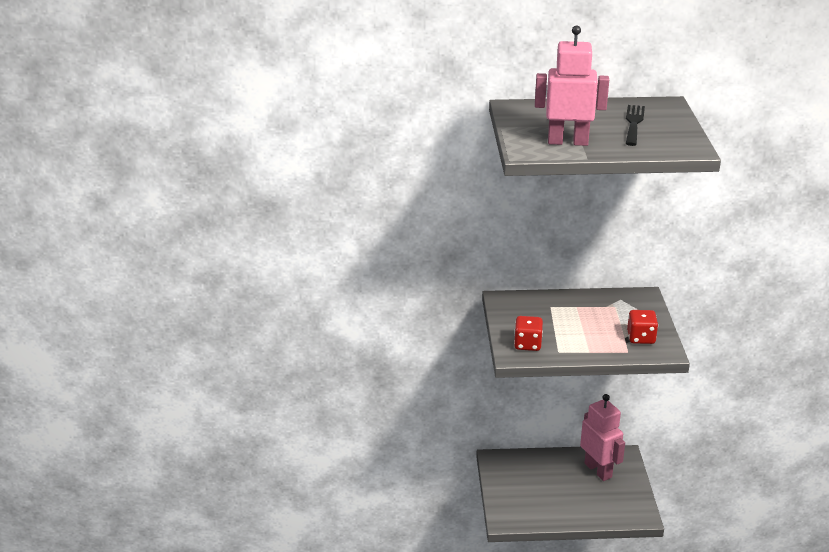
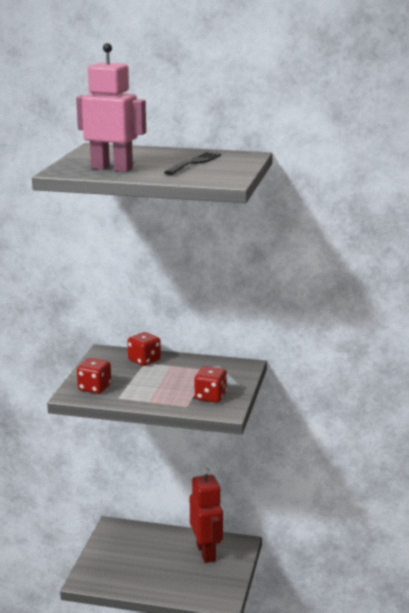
camera: 15 degrees right, 10 degrees down
pink robot [580,394,625,481] -> red robot [190,467,223,563]
none -> red dice [127,332,161,366]

